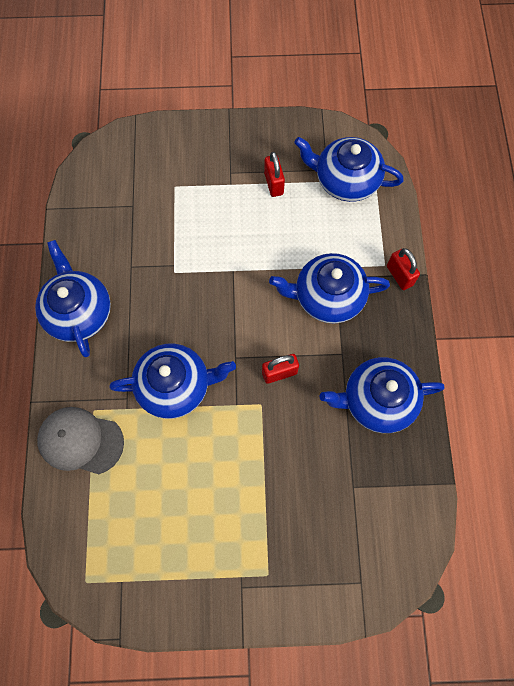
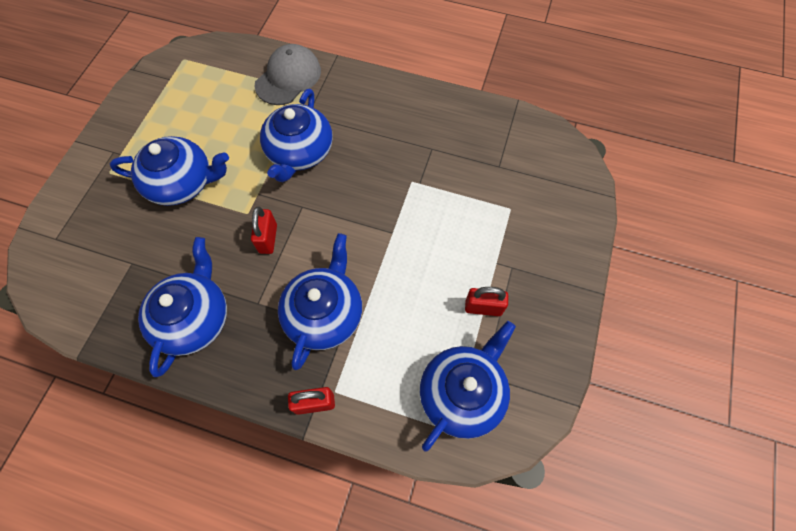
camera: 110 degrees right, 5 degrees down
blue teapot [35,240,111,357] -> blue teapot moved to [110,136,229,206]

